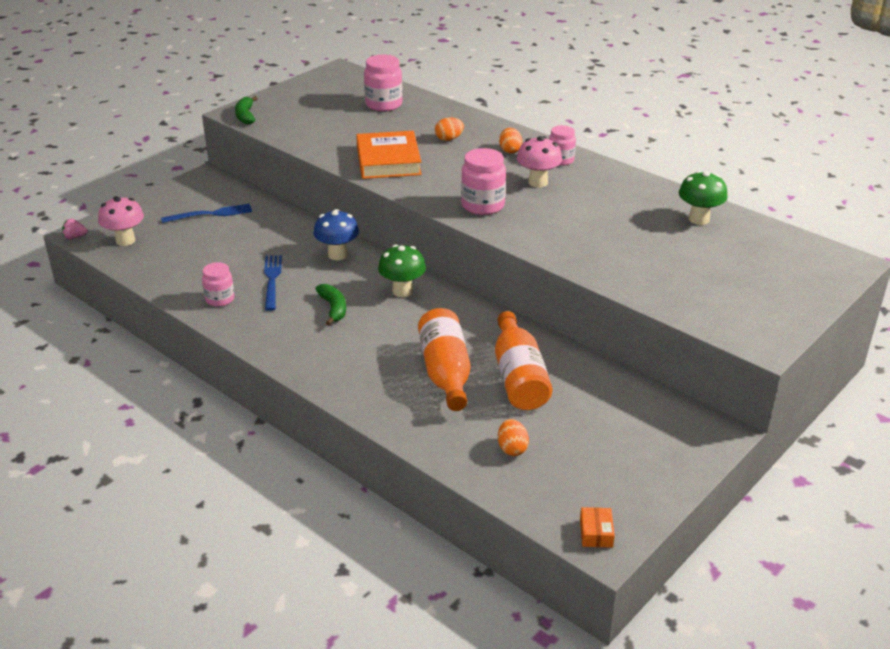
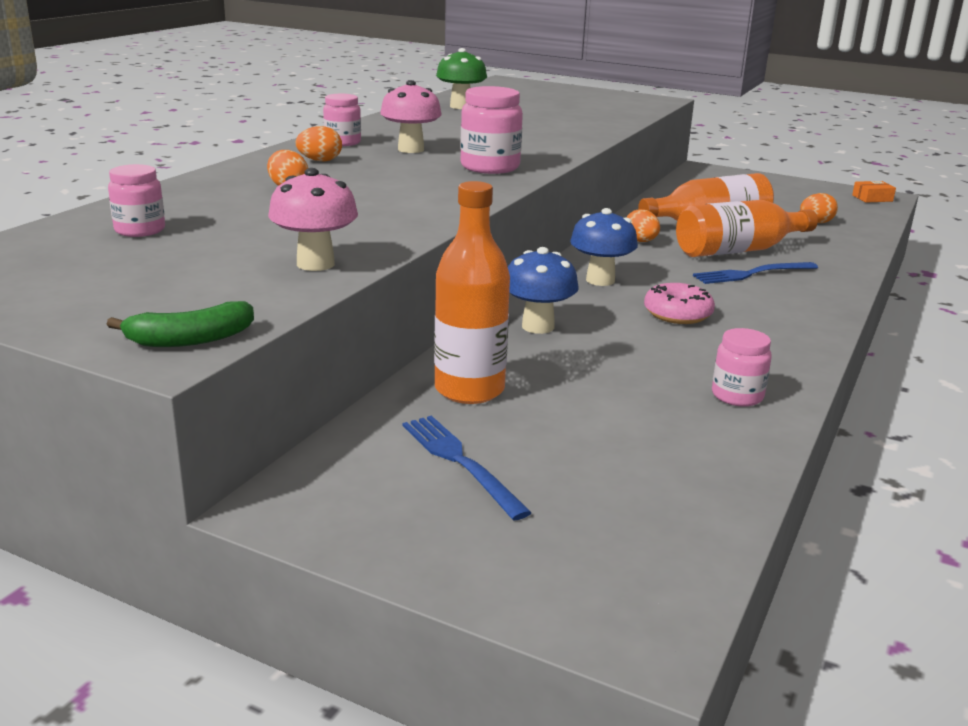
camera: 105 degrees left, 10 degrees down
pink strawberry [62,219,88,239] -> none
pink mushroom [98,196,144,246] -> pink mushroom moved to [268,168,358,271]
blue fork [264,255,282,311] -> blue fork moved to [693,262,818,284]
green banana [315,284,346,325] -> pink donut [644,283,715,324]
orange book [356,131,422,179] -> none
pink jar [364,55,403,111] -> pink jar [108,164,165,237], size x0.65
green mushroom [378,245,426,297] -> blue mushroom [570,208,638,286]
none -> orange bottle [434,181,510,404]
none -> orange egg [626,209,660,242]

